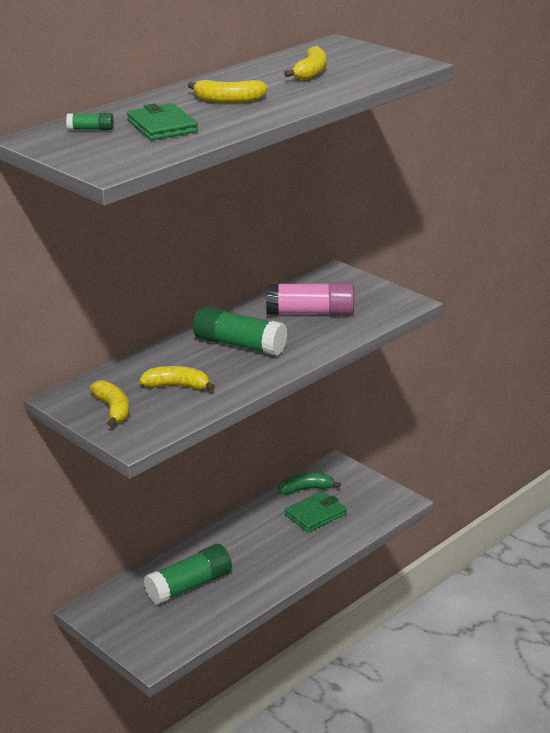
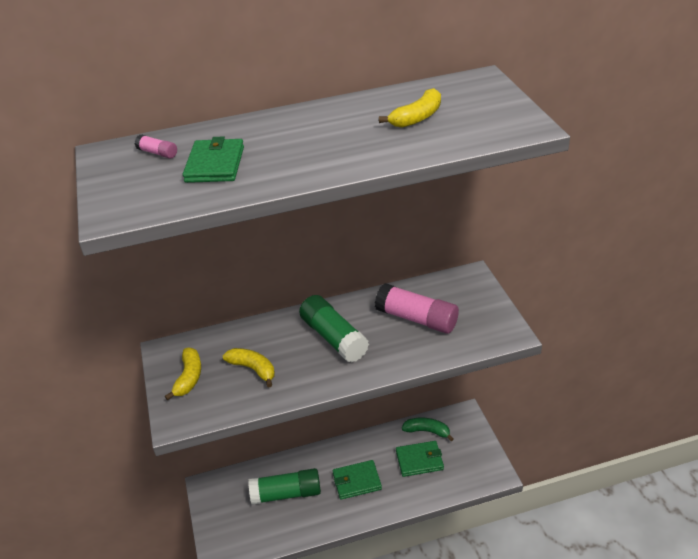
camera: 30 degrees right, 10 degrees up
green glue stick [66,113,114,130] -> pink glue stick [135,135,177,159]
yellow banana [187,80,268,103] -> none
none -> green wallet [333,460,382,500]

